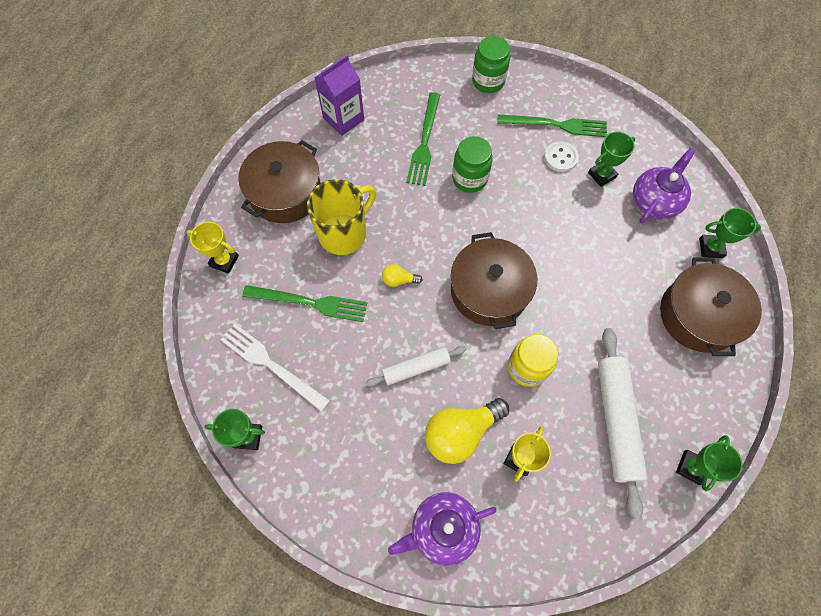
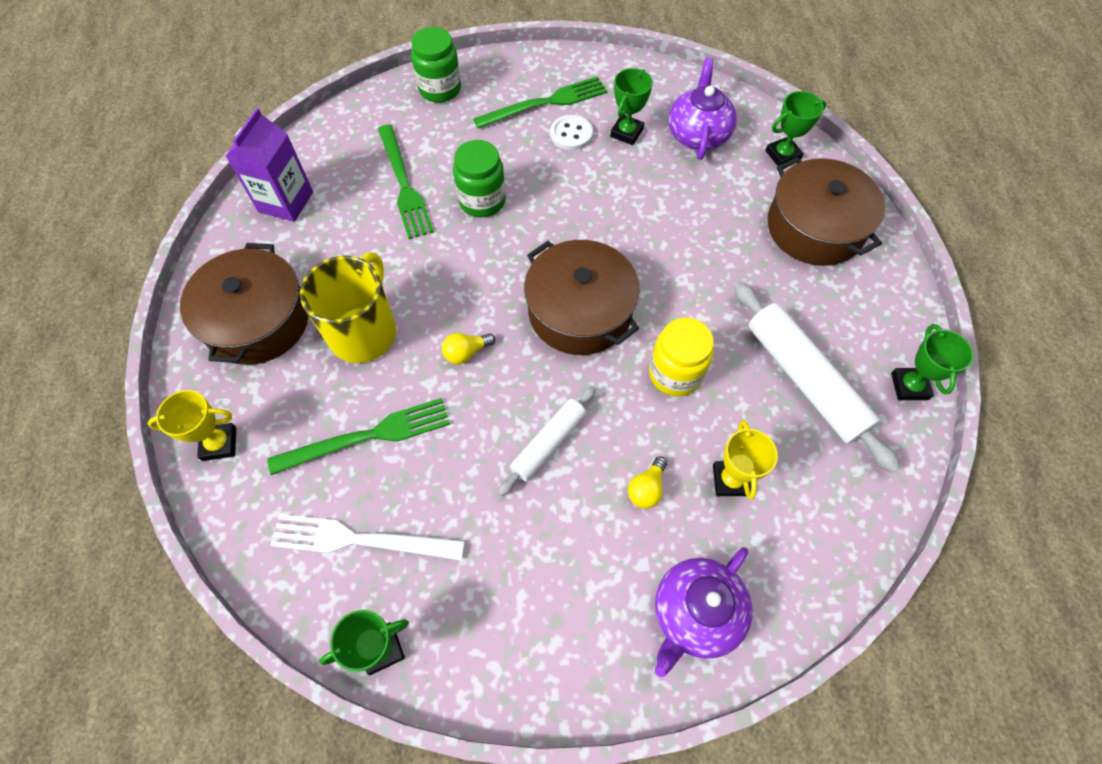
camera: 30 degrees left, 5 degrees down
yellow light bulb [425,398,509,464] -> yellow light bulb [628,456,667,509], size x0.48

